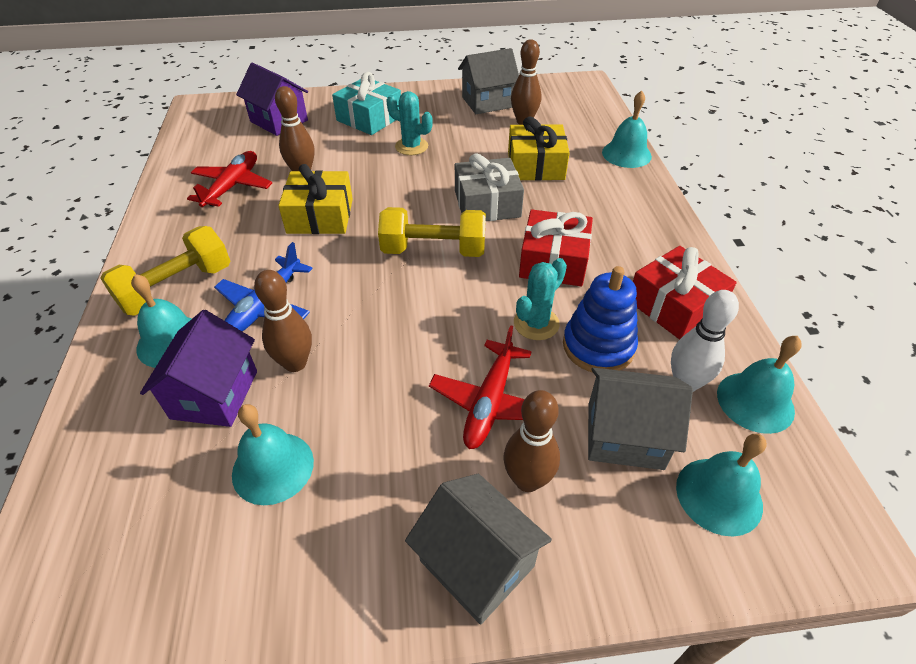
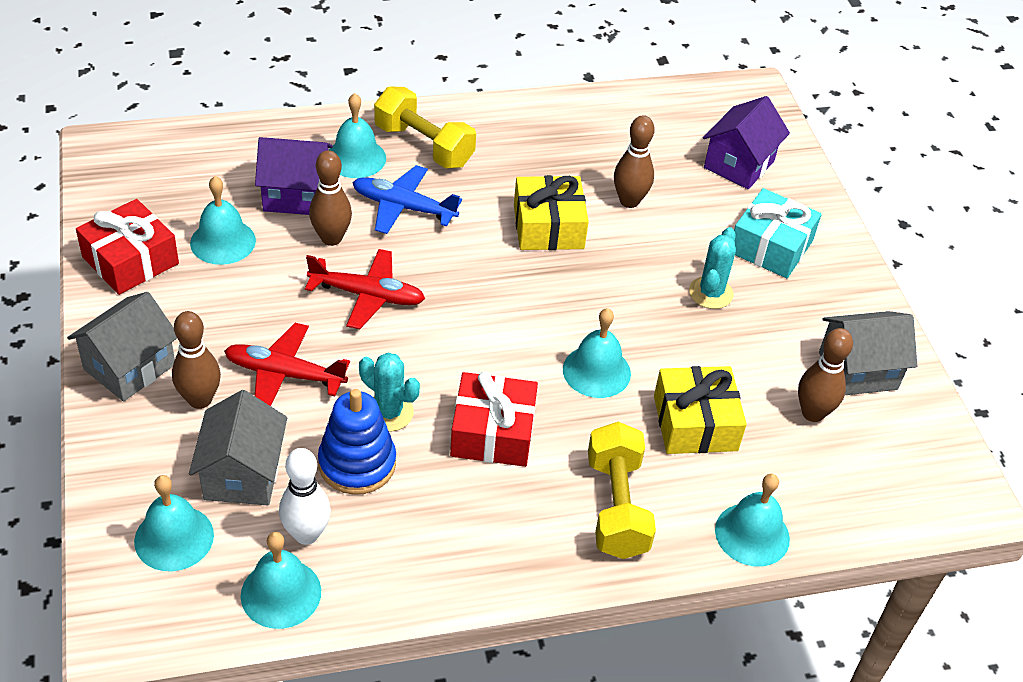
camera: 80 degrees right, 0 degrees up
red plane [187,151,272,207] -> red plane moved to [305,249,425,329]
yellow dumbbell [378,207,486,257] -> yellow dumbbell moved to [588,422,656,559]
grey gift [455,153,524,221] -> turquoise bell [563,308,631,398]
grey house [458,48,519,114] -> grey house turned 75 degrees counterclockwise [819,311,917,395]
red gift [633,246,737,340] -> red gift moved to [76,199,179,295]

